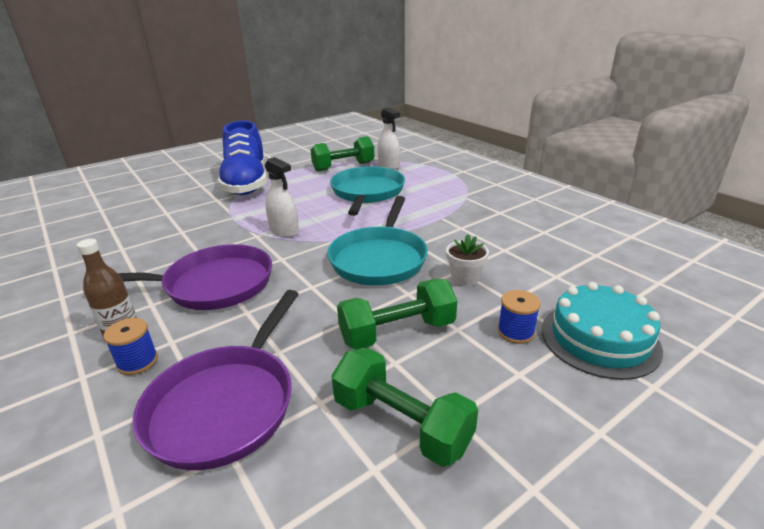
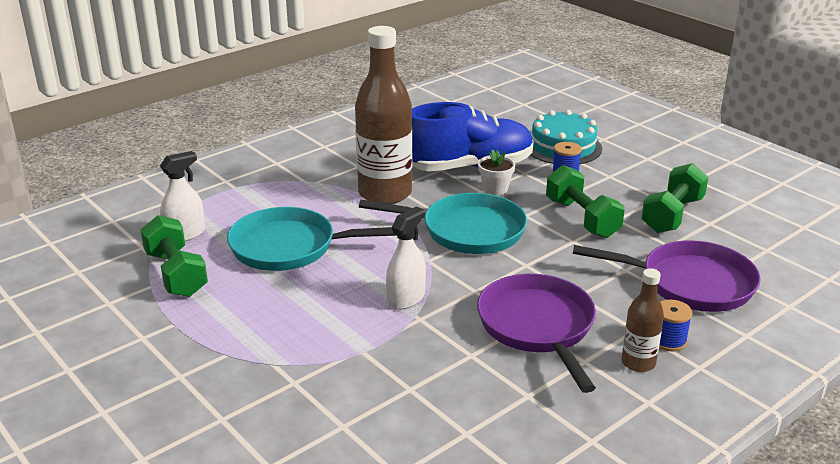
camera: 95 degrees left, 0 degrees up
blue shoe [218,121,267,195] -> blue shoe moved to [412,102,533,171]
none -> brown bottle [355,26,412,204]

